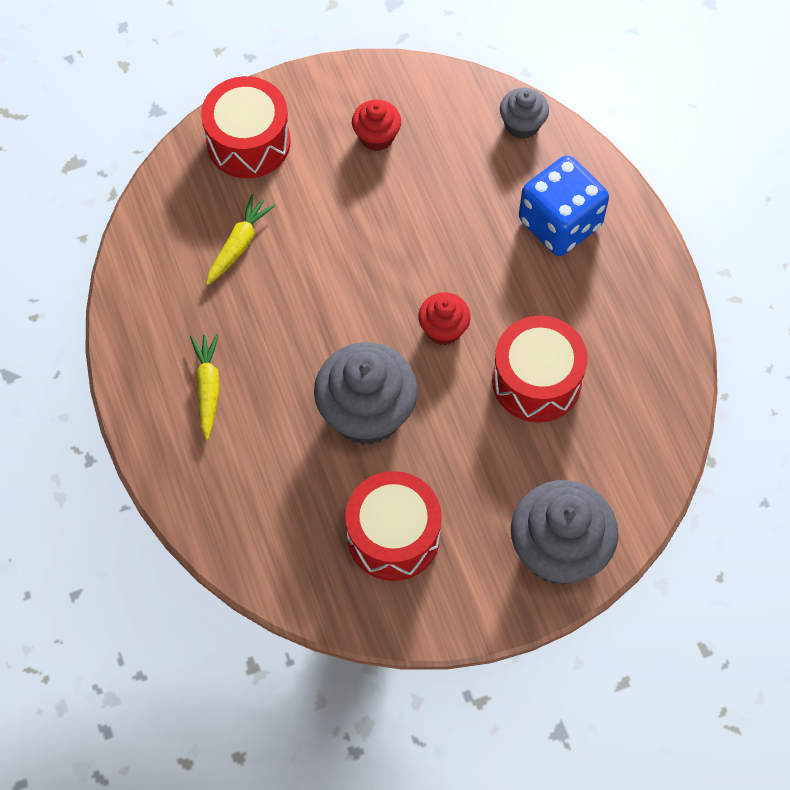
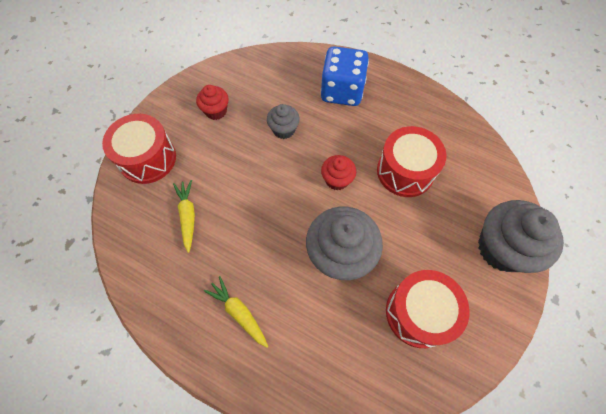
camera: 40 degrees left, 0 degrees up
grey cupcake [500,88,549,139] -> grey cupcake moved to [267,104,300,139]

